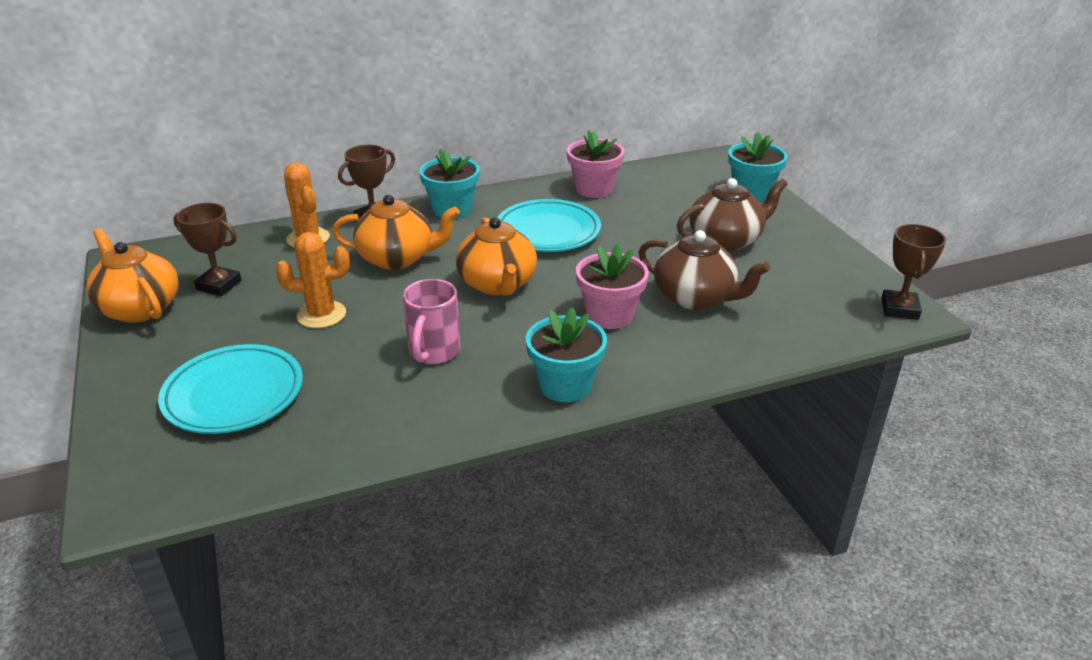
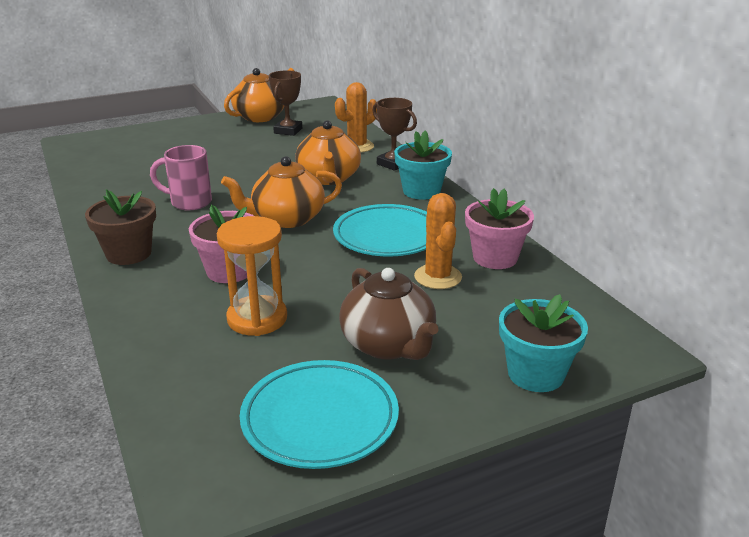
camera: 85 degrees right, 5 degrees down
turquoise plate [158,344,303,434] -> turquoise plate moved to [240,360,399,469]
orange cactus [276,232,350,328] -> orange cactus moved to [414,193,462,289]
turquoise flower pot [526,307,607,402] -> brown flower pot [85,189,156,265]
brown teapot [638,230,770,310] -> orange hourglass [217,216,287,336]
brown trophy [881,224,946,320] -> none

